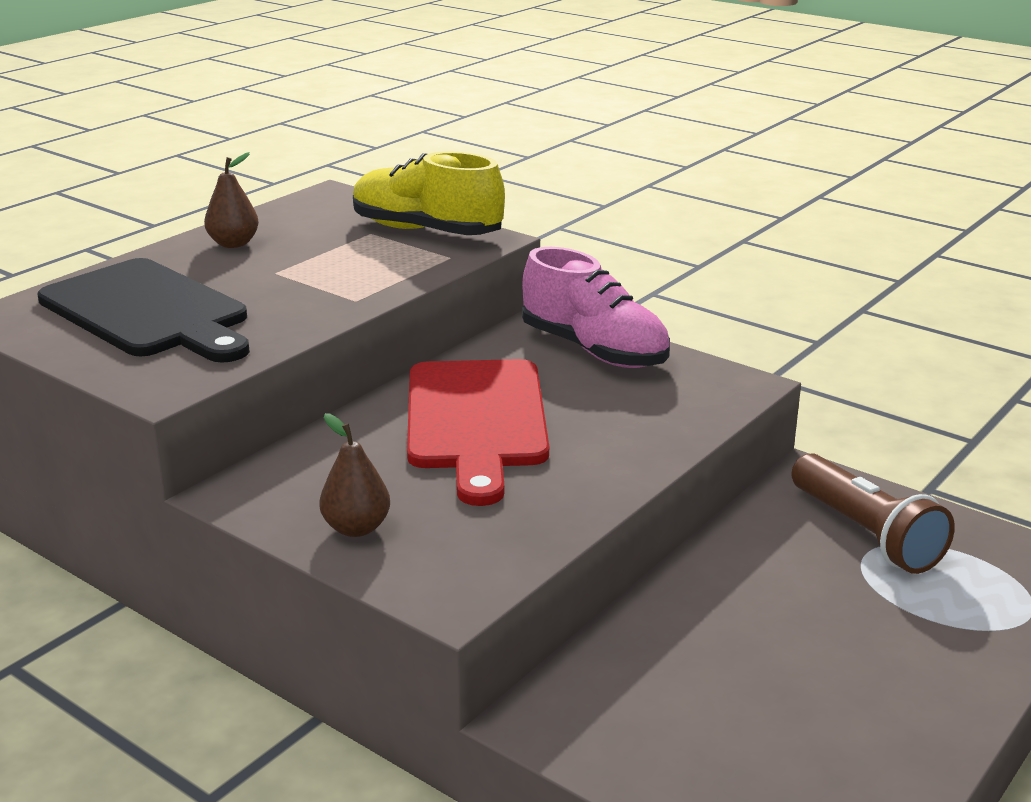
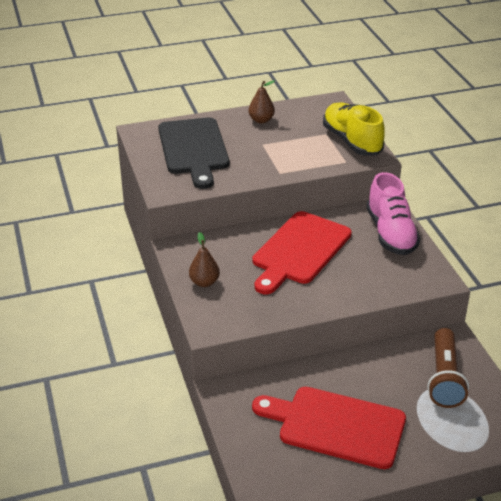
camera: 35 degrees right, 10 degrees up
none -> red cutting board [252,387,406,469]

